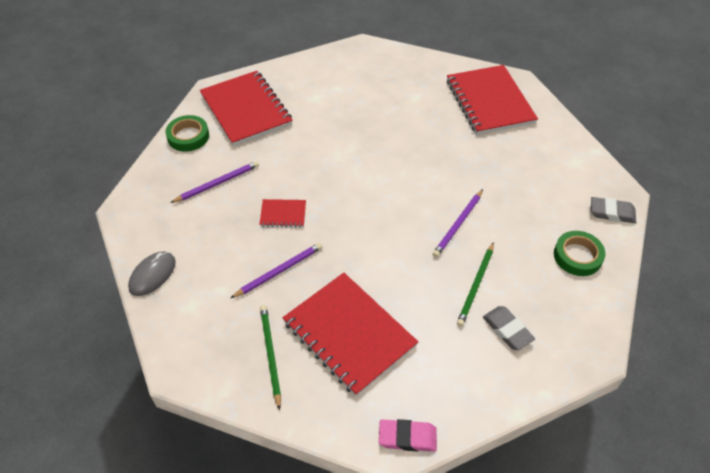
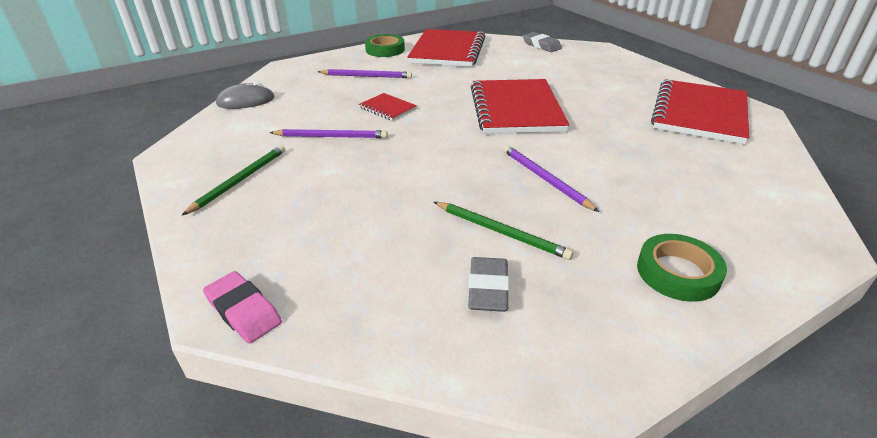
camera: 40 degrees right, 15 degrees down
red notebook [283,273,418,396] -> red notebook moved to [471,79,569,134]
purple pencil [433,189,483,257] -> purple pencil turned 75 degrees clockwise [503,145,599,212]
green pencil [457,242,494,326] -> green pencil turned 120 degrees counterclockwise [434,202,574,260]
grey eraser [591,197,636,223] -> grey eraser moved to [523,32,562,52]

